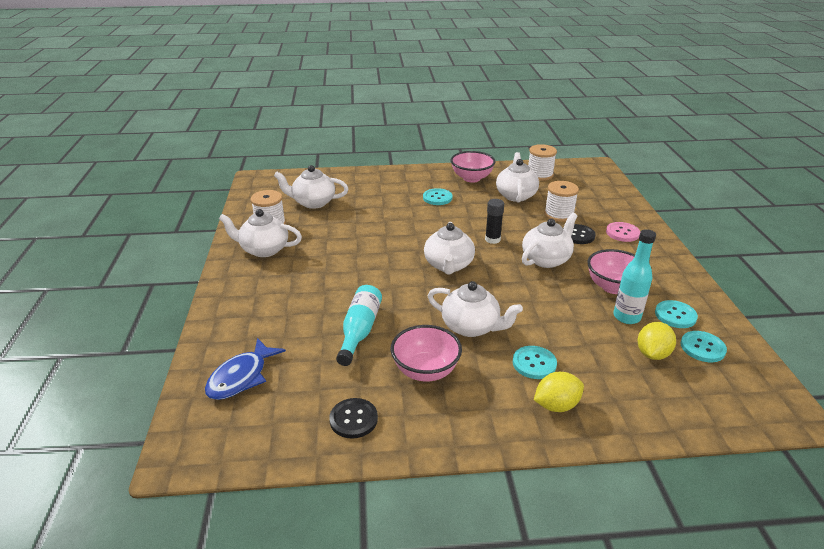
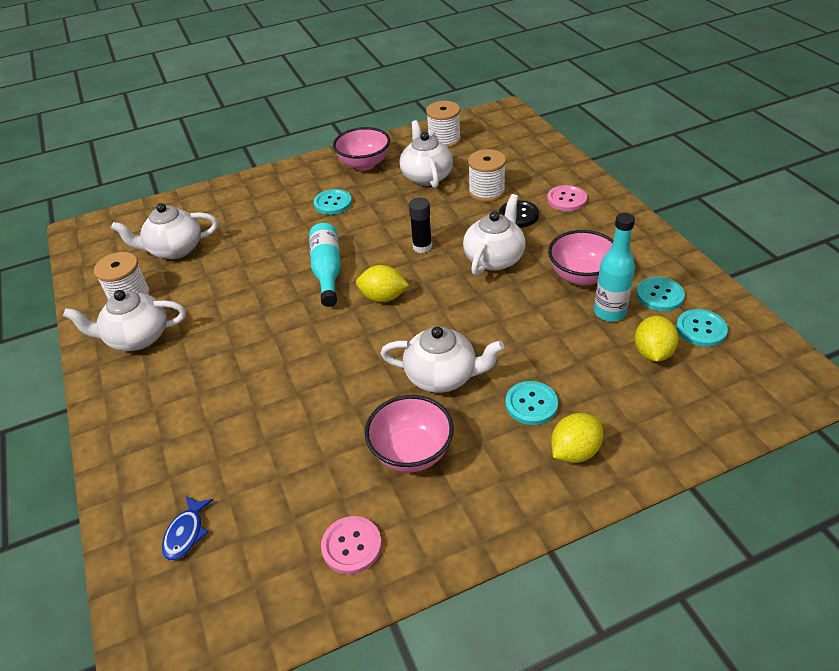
camera: 15 degrees left, 10 degrees up
blue fish [205,338,286,400] -> blue fish [162,496,213,560], size x0.61
black button [329,398,378,439] -> pink button [321,516,382,574]
turquoise bottle [336,285,382,366] -> turquoise bottle moved to [309,223,341,307]
white teapot [424,222,475,274] -> yellow lemon [356,265,409,302]

